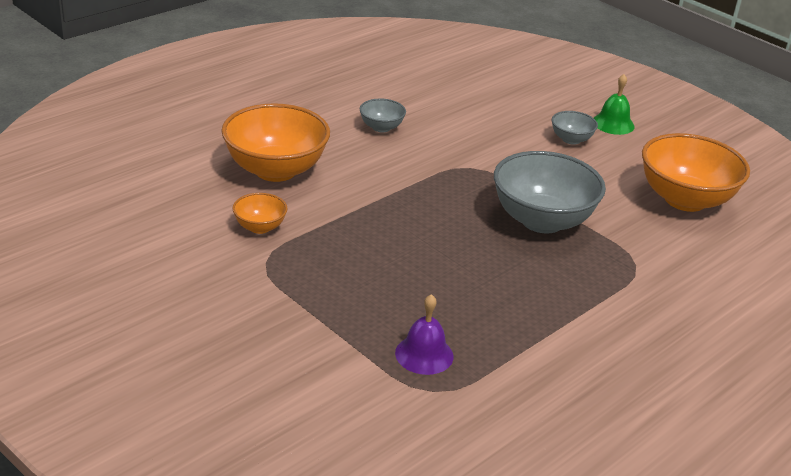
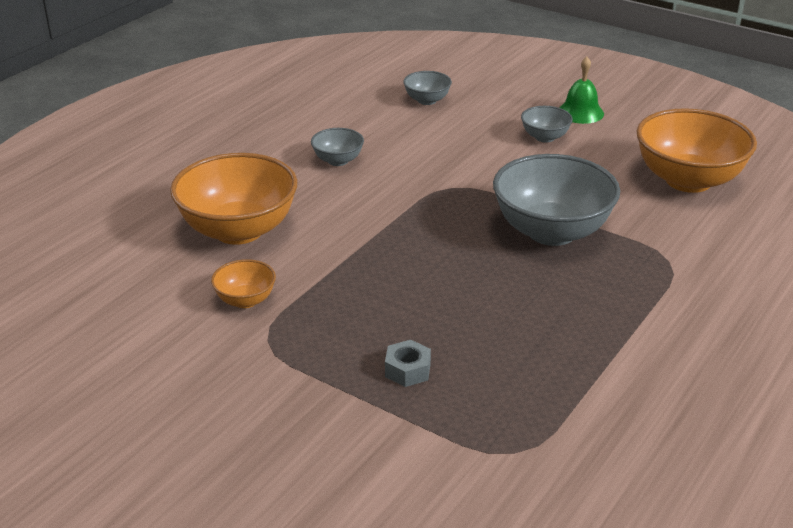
camera: 10 degrees left, 0 degrees up
purple bell [395,294,454,375] -> none
none -> grey nut [385,340,431,387]
none -> grey bowl [403,71,452,105]

